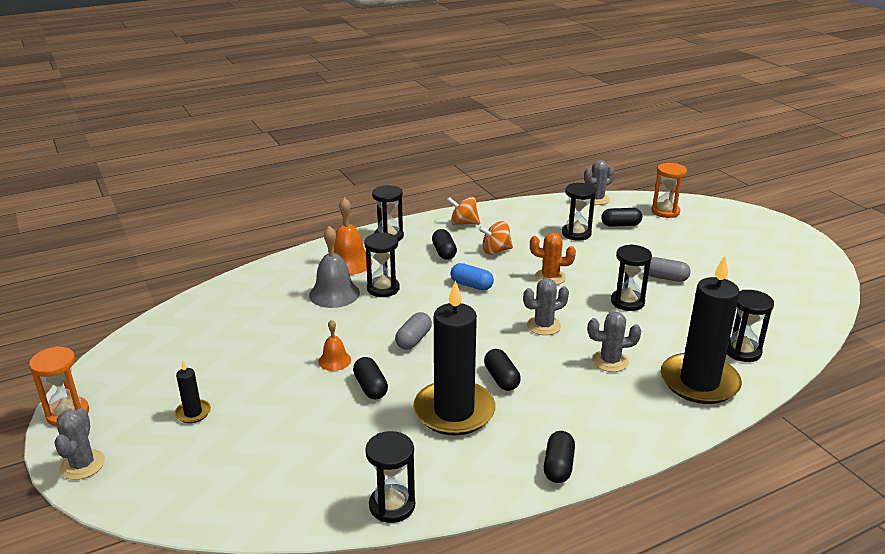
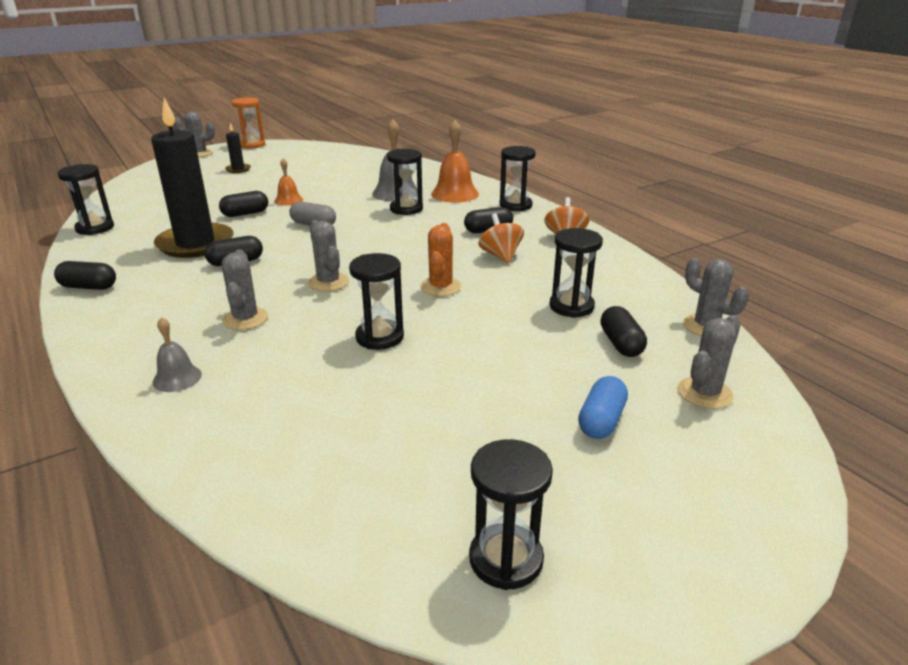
camera: 85 degrees right, 0 degrees up
blue capsule [451,263,494,290] -> blue capsule moved to [578,376,628,439]
grey capsule [648,257,691,282] -> none
orange hourglass [652,163,687,218] -> grey cactus [678,315,741,409]
black candle [661,256,742,404] -> grey bell [153,317,202,392]
black hourglass [727,290,774,362] -> black hourglass moved to [469,439,553,590]

